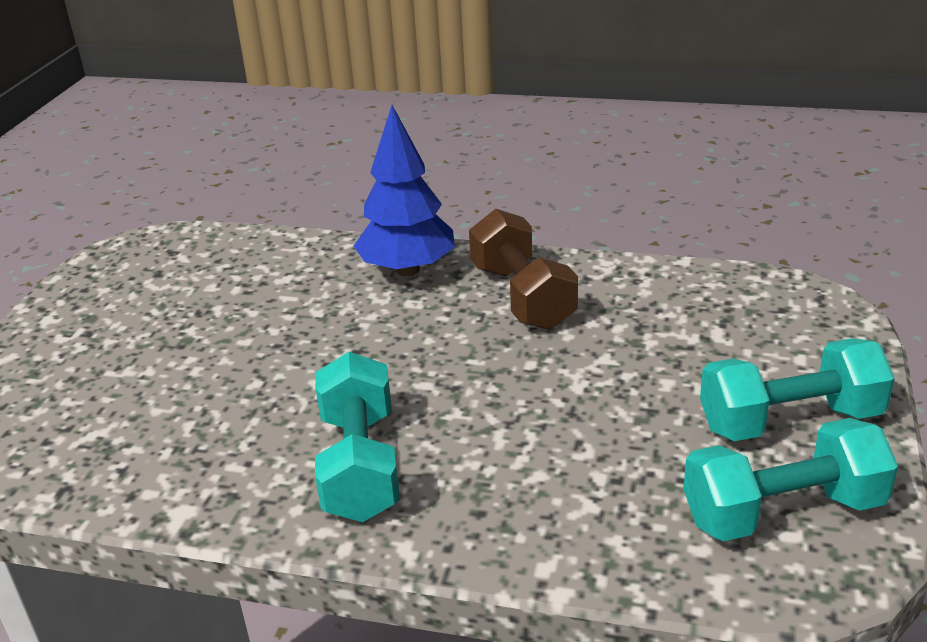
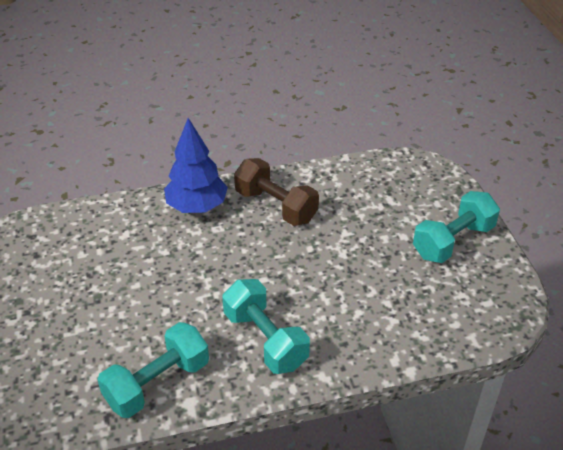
camera: 30 degrees left, 10 degrees up
turquoise dumbbell [683,418,898,541] -> turquoise dumbbell moved to [97,322,209,418]

